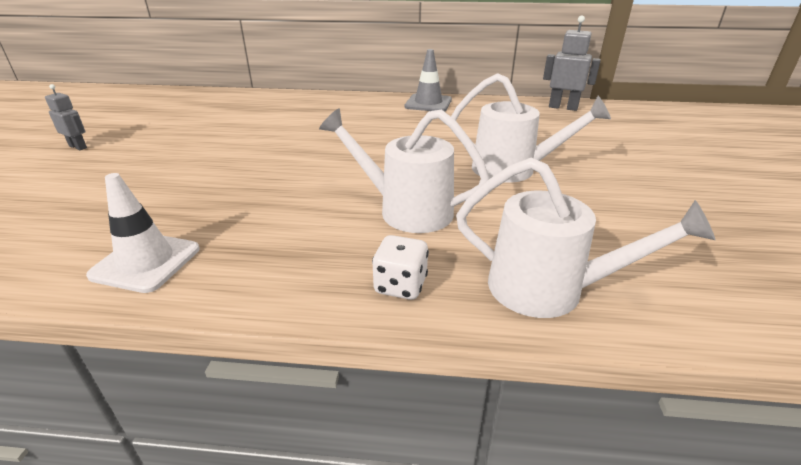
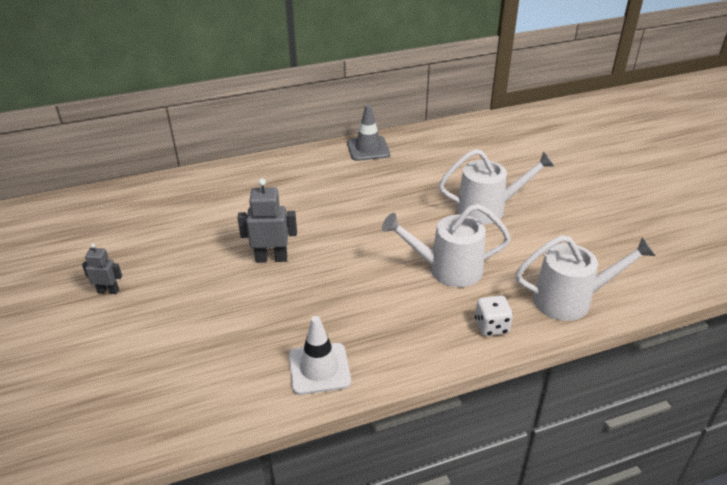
camera: 25 degrees left, 5 degrees up
grey robot [543,15,601,111] -> grey robot moved to [237,178,297,263]

